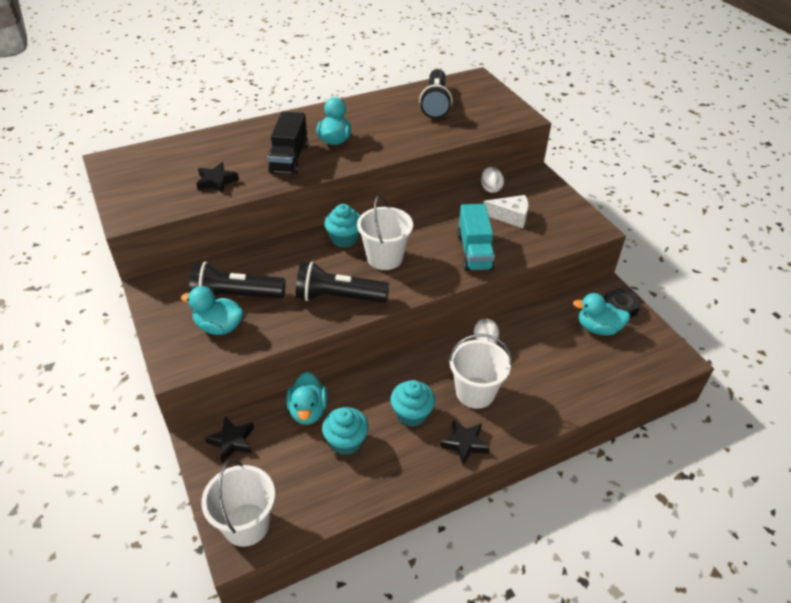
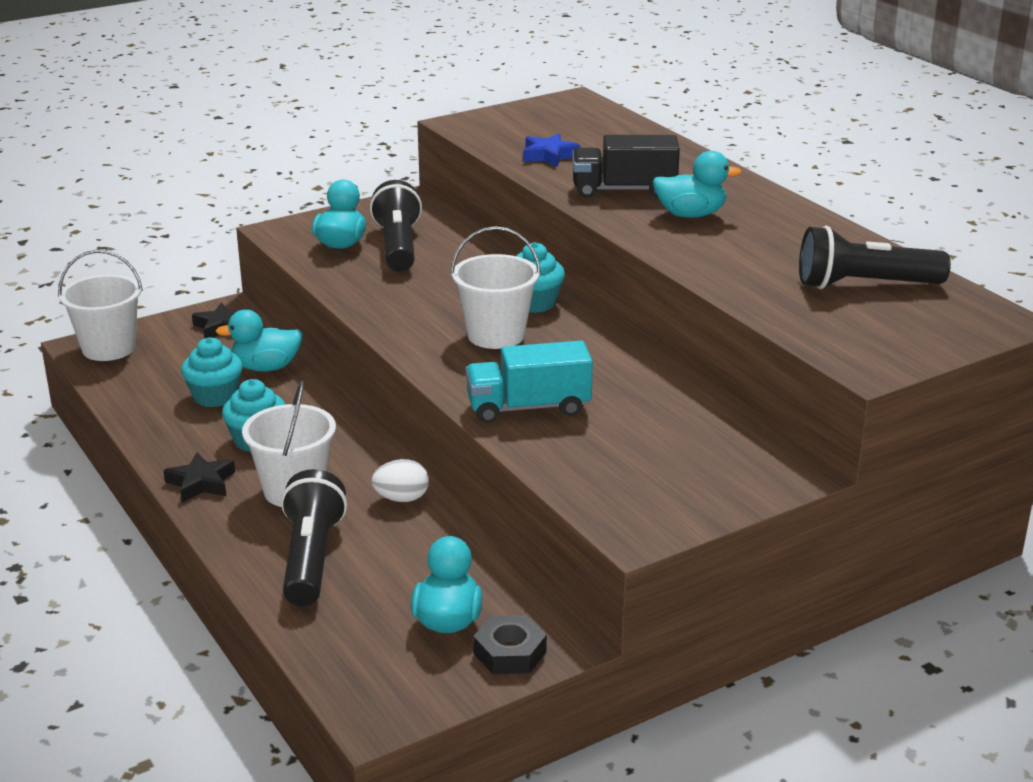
camera: 85 degrees right, 15 degrees down
black star [196,162,239,193] -> blue star [523,134,580,167]
black flashlight [296,261,389,303] -> black flashlight moved to [281,469,347,607]
white egg [481,167,504,193] -> none
white cheese [483,195,529,228] -> none

